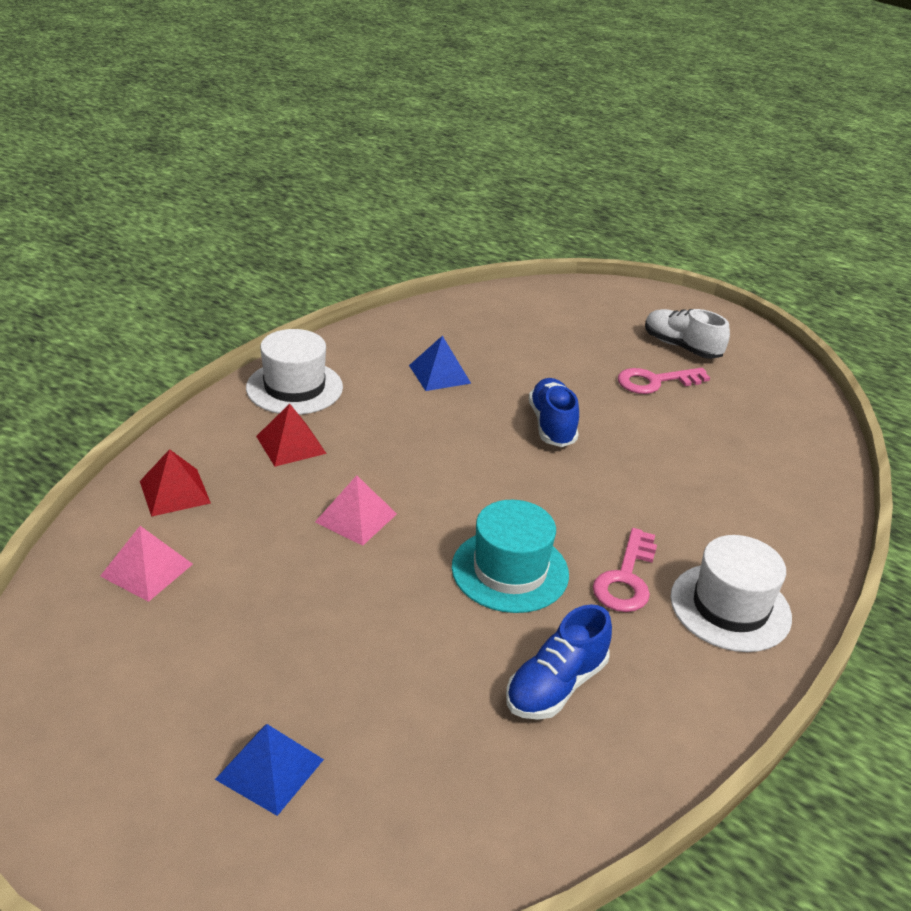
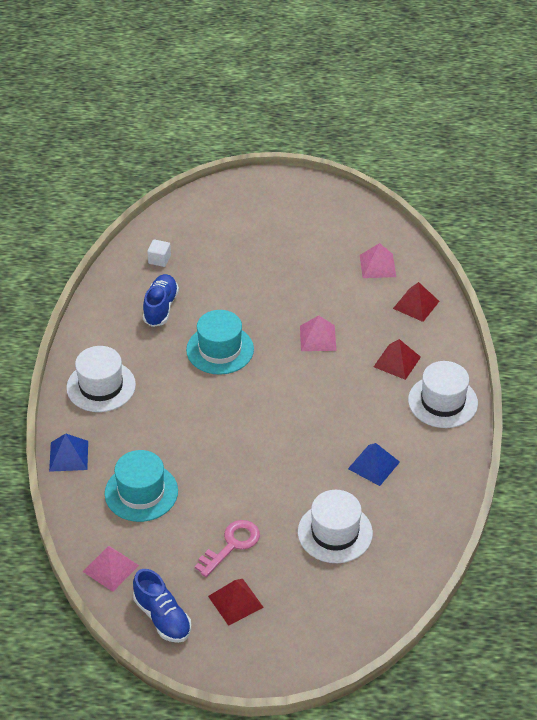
camera: 150 degrees right, 10 degrees up
blue pyramid [215,724,324,816] -> blue pyramid moved to [49,433,88,472]
blue shoe [529,378,579,447] -> blue shoe moved to [133,569,191,643]
pink key [593,528,657,612] -> none
white shoe [645,309,730,359] -> red pyramid [208,579,264,626]
none -> pink pyramid [83,546,139,592]
none -> turquoise hat [105,450,178,522]
none -> white cube [147,239,171,267]
none -> white hat [298,490,373,563]

